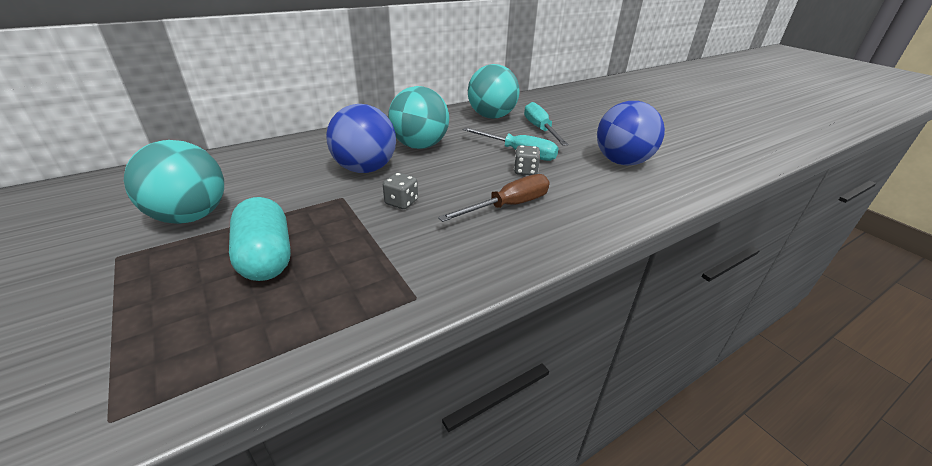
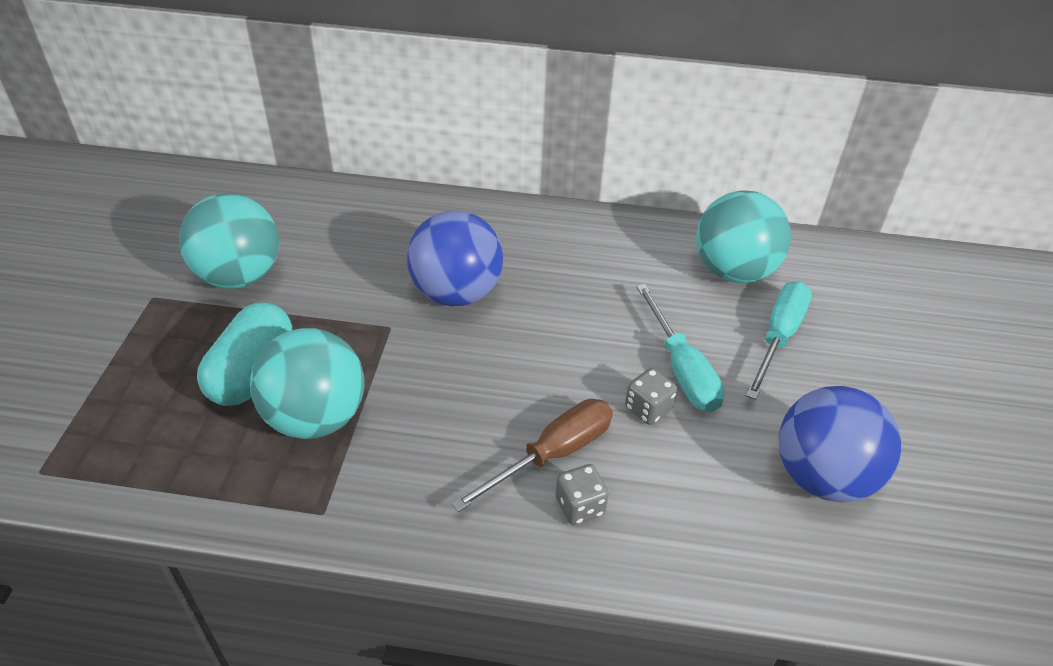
camera: 40 degrees right, 10 degrees up
grey dice [383,173,418,209] -> grey dice moved to [555,464,609,525]
turquoise ball [388,86,449,149] -> turquoise ball moved to [250,328,365,439]
brown screwdriver [438,174,550,222] -> brown screwdriver turned 45 degrees counterclockwise [451,399,613,512]

